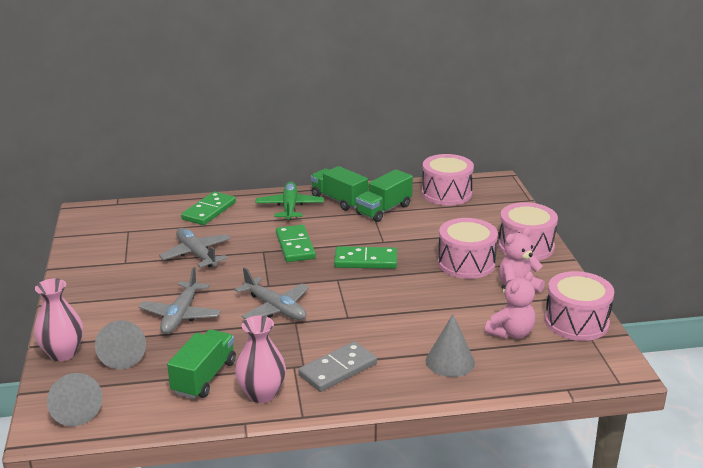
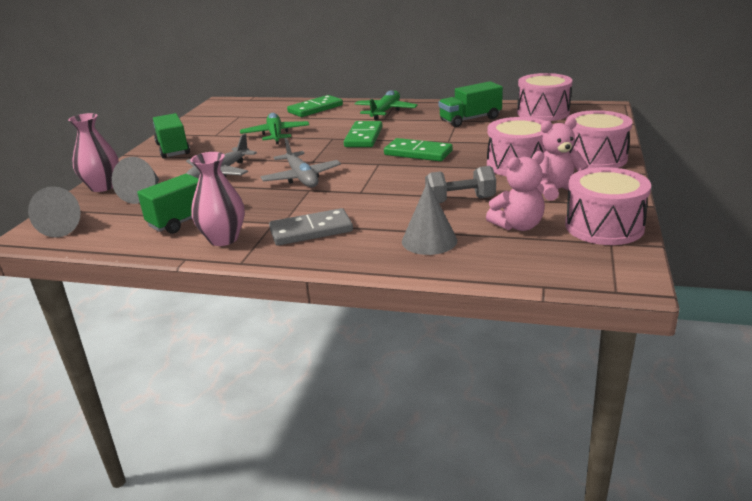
camera: 25 degrees right, 0 degrees up
grey plane [159,228,231,267] -> green plane [240,113,309,144]
green truck [311,166,368,211] -> green truck moved to [153,113,190,159]
none -> grey dumbbell [425,166,496,203]

